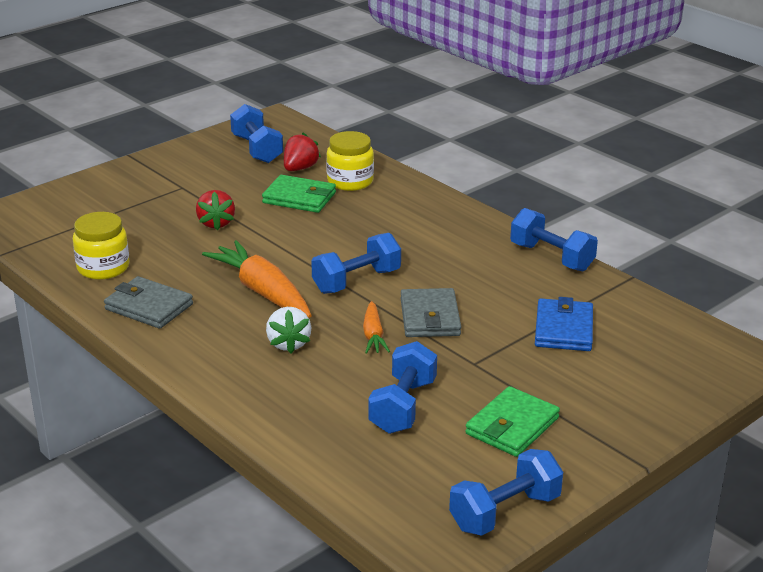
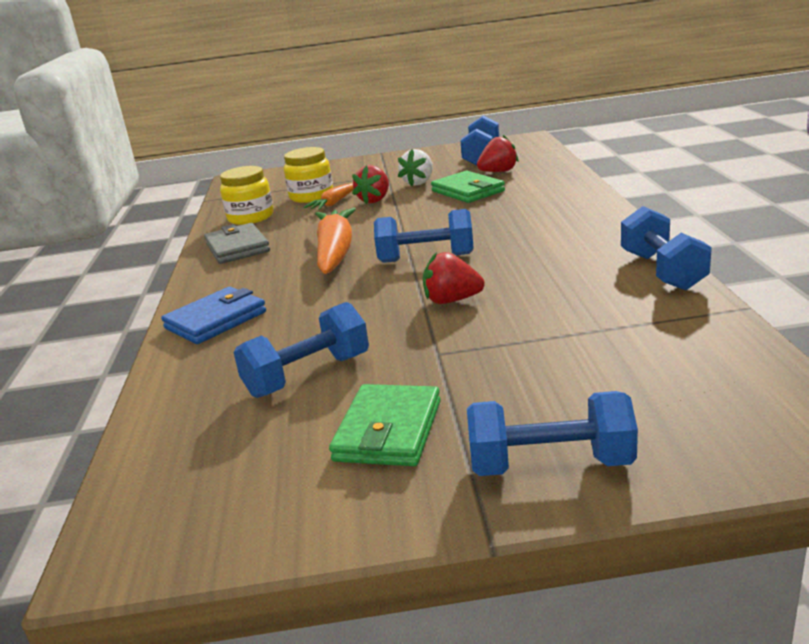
camera: 40 degrees right, 5 degrees down
white strawberry [266,307,312,353] -> white strawberry moved to [398,149,433,186]
yellow jar [326,131,374,191] -> yellow jar moved to [284,147,333,203]
orange carrot [363,301,390,354] -> orange carrot moved to [304,183,353,210]
grey wallet [401,288,461,337] -> red strawberry [423,252,485,304]
blue dumbbell [449,449,563,536] -> blue dumbbell moved to [467,391,638,476]
green wallet [465,386,560,457] -> green wallet turned 60 degrees counterclockwise [329,384,441,466]
blue wallet [535,297,593,351] -> blue wallet moved to [161,287,266,344]

